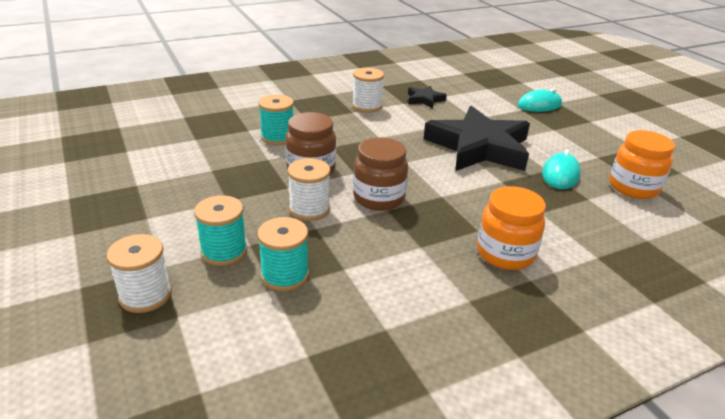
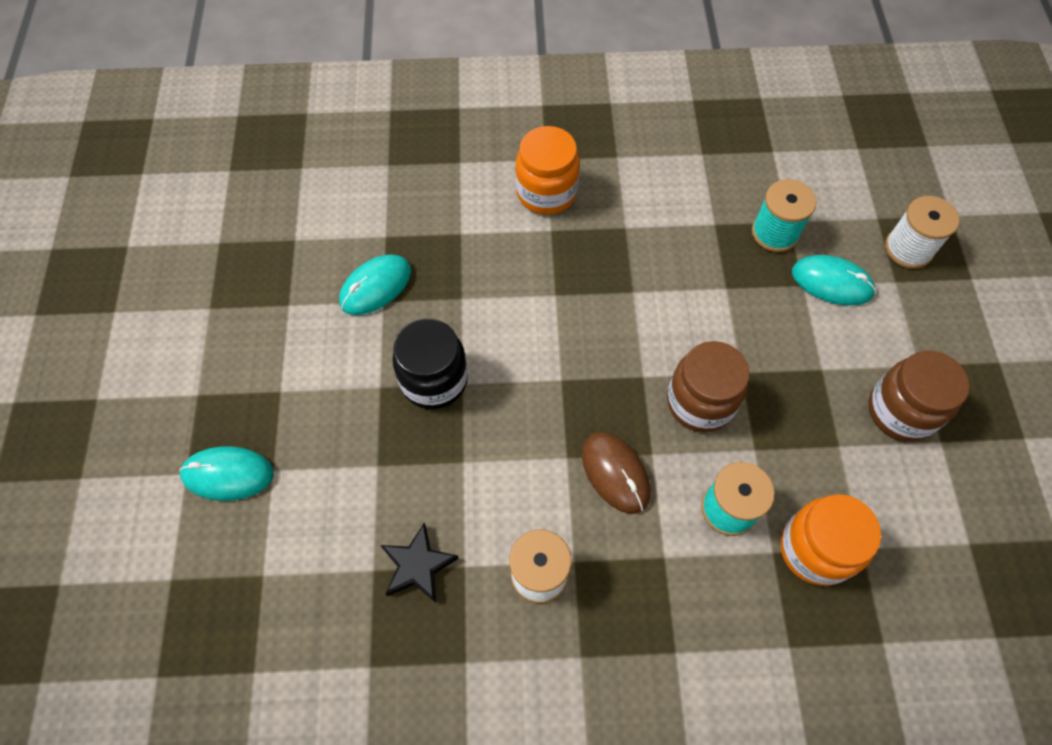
camera: 155 degrees left, 30 degrees up
turquoise spool [194,195,247,266] -> turquoise mouse [792,255,876,306]
white spool [287,158,331,221] -> none
brown jar [353,137,408,211] -> brown jar moved to [868,351,970,442]
black star [423,106,530,171] -> black jar [392,318,468,409]
orange jar [610,130,675,199] -> orange jar moved to [780,494,881,586]
none -> brown mouse [582,432,651,514]

